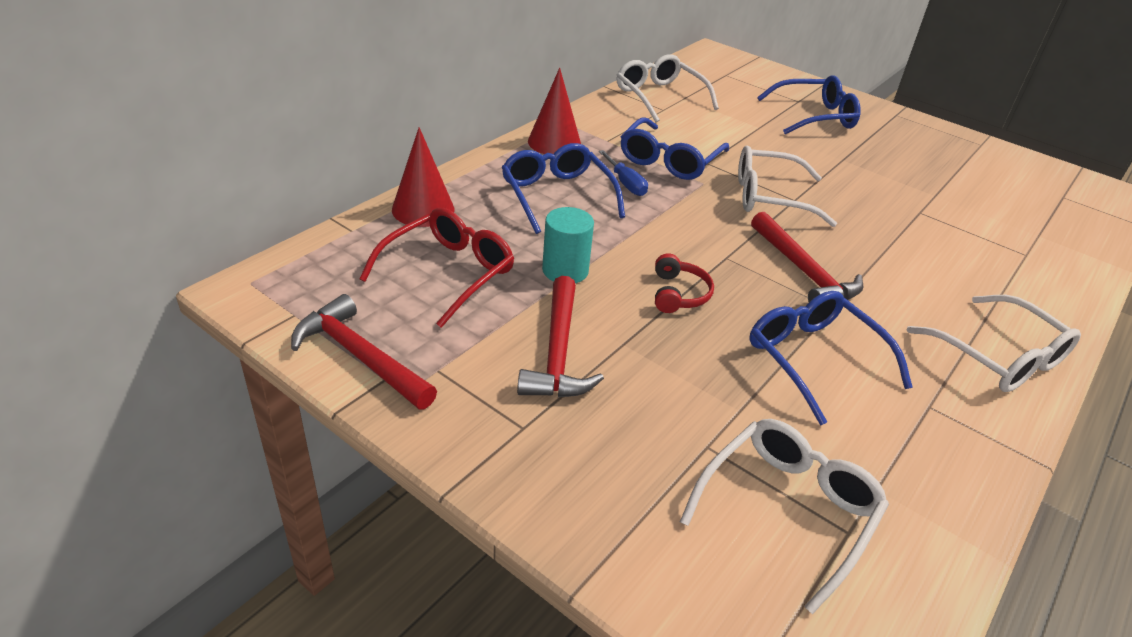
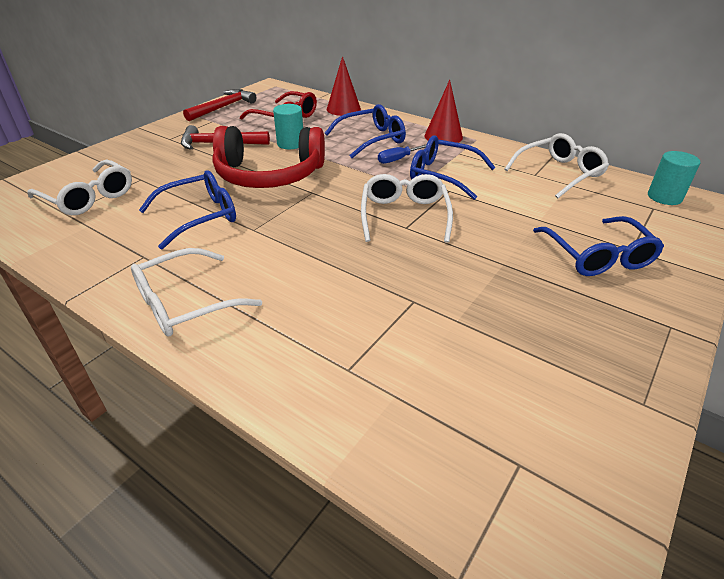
camera: 90 degrees right, 0 degrees up
red headphones [655,253,714,313] -> red headphones [212,126,325,188], size x2.46
red hammer [751,212,863,302] -> none
none -> turquoise cylinder [648,151,701,205]

